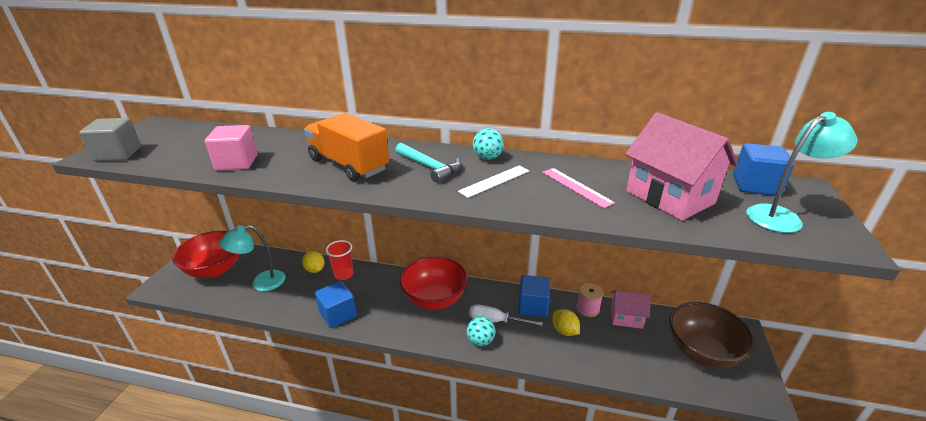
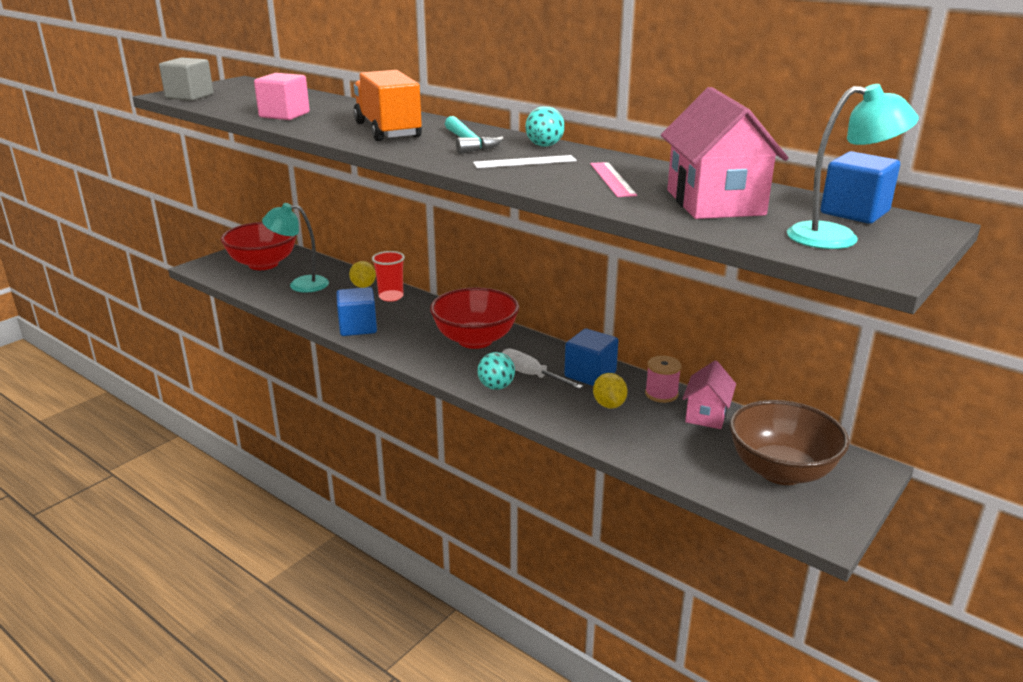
camera: 25 degrees right, 5 degrees down
pink house [611,290,651,329] -> pink house turned 75 degrees clockwise [682,360,736,429]

